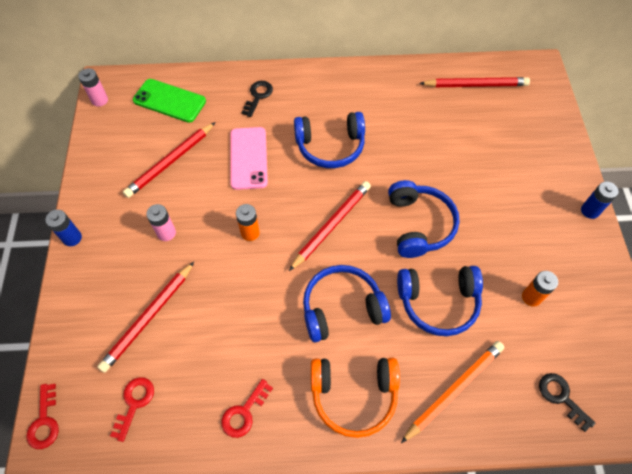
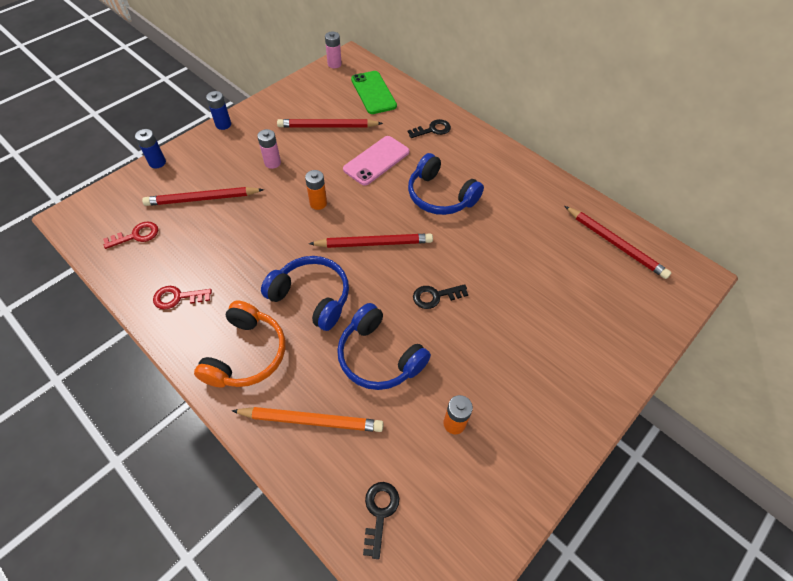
camera: 45 degrees right, 5 degrees down
red key [27,384,59,449] -> none
orange headphones [311,358,400,438] -> orange headphones turned 120 degrees counterclockwise [194,300,285,388]
blue headphones [388,180,460,258] -> black key [413,284,468,309]
blue battery [581,181,619,219] -> blue battery moved to [135,129,166,168]

